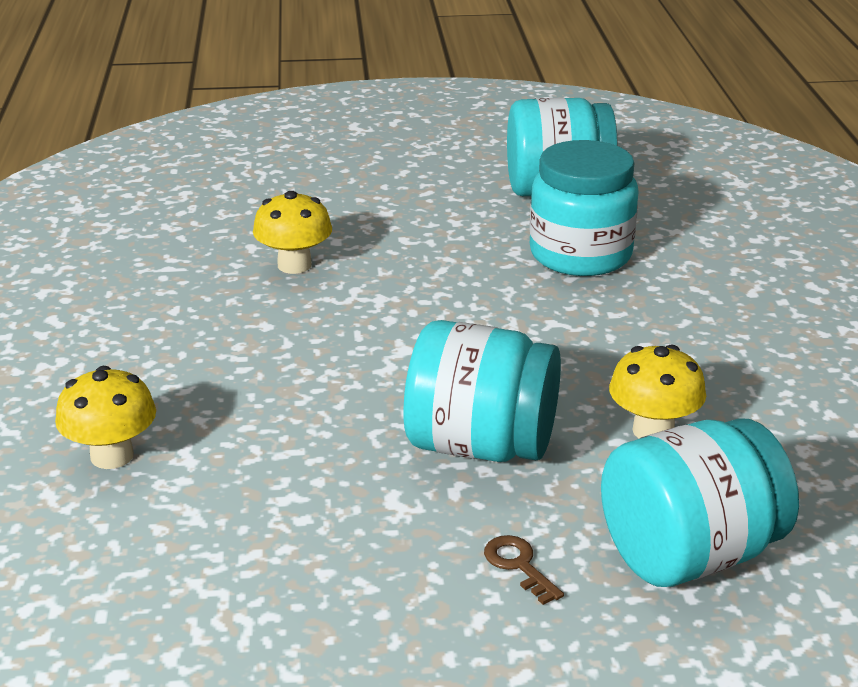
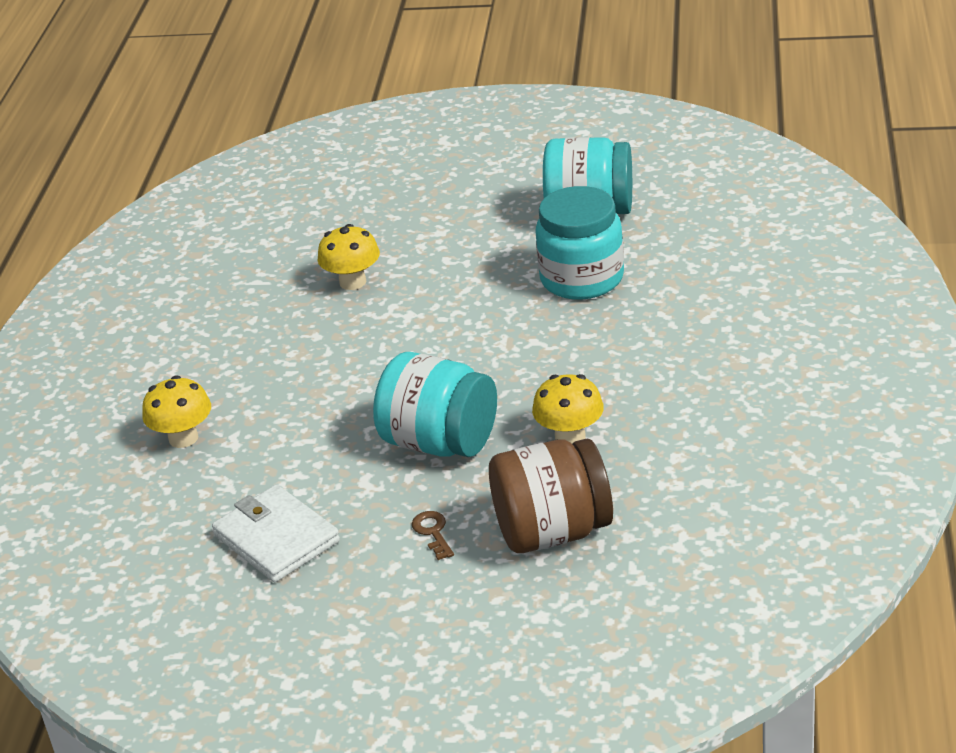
camera: 15 degrees right, 5 degrees up
turquoise jar [601,418,799,587] -> brown jar [489,439,613,553]
none -> white wallet [212,484,340,582]

